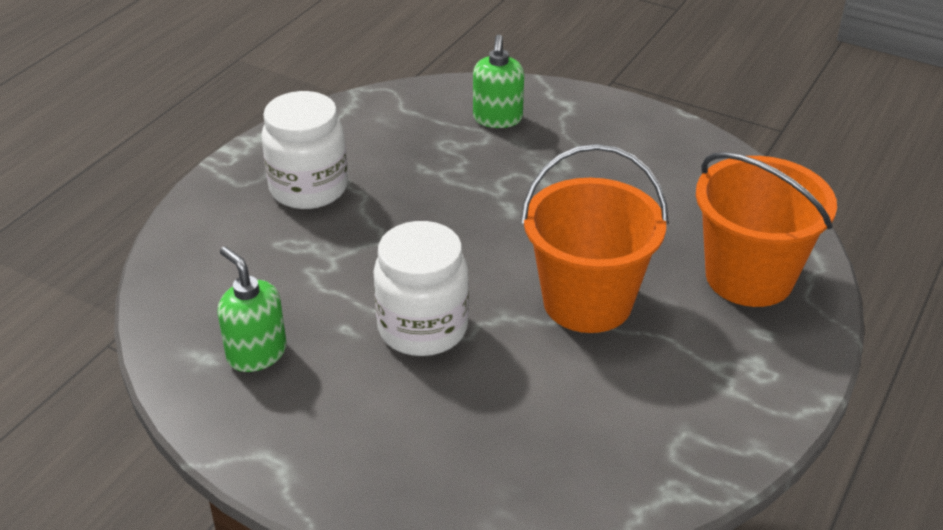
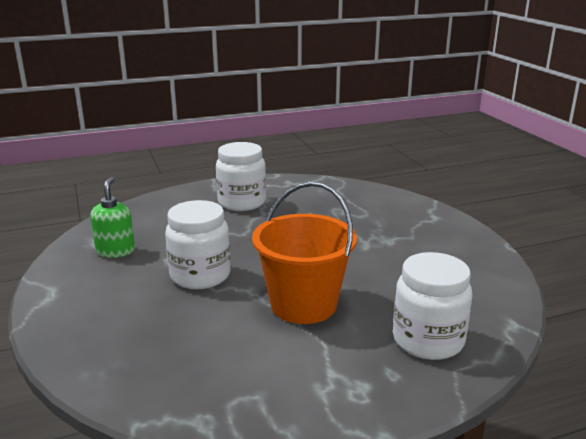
camera: 40 degrees right, 15 degrees down
green soap dispenser [473,35,524,128] -> none
orange bucket [696,152,837,307] -> white jar [393,252,472,360]

